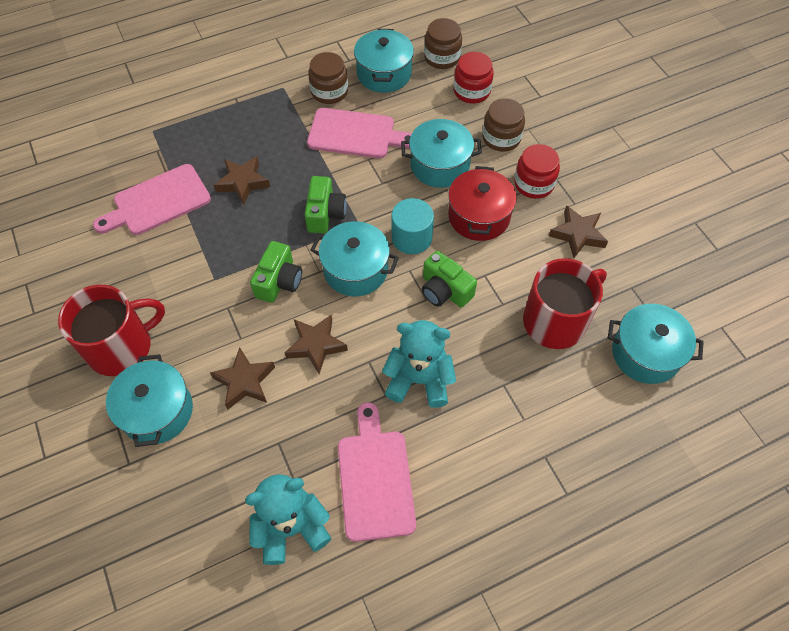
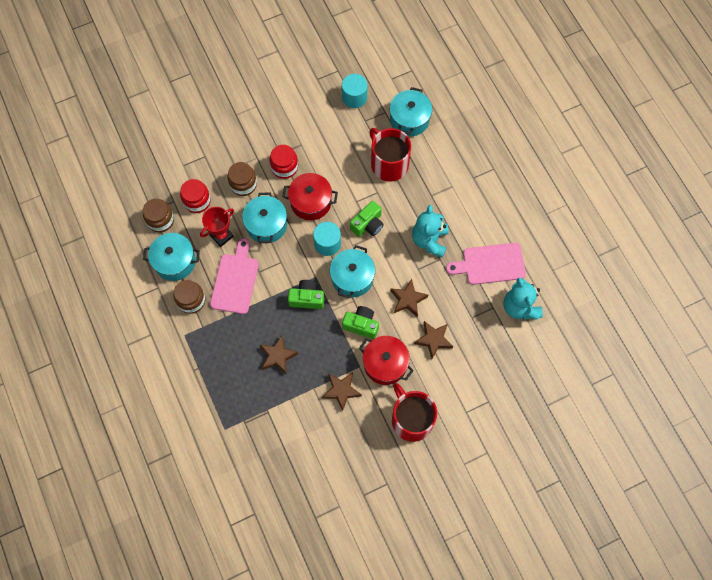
camera: 90 degrees left, 10 degrees up
pink cutting board [93,164,211,235] -> none
turquoise pot [106,354,193,447] -> none
brown star [549,206,608,258] -> brown star moved to [322,372,362,411]
none -> red trophy [200,207,234,247]
none -> turquoise cylinder [342,74,368,108]
none -> red pot [359,336,414,385]

